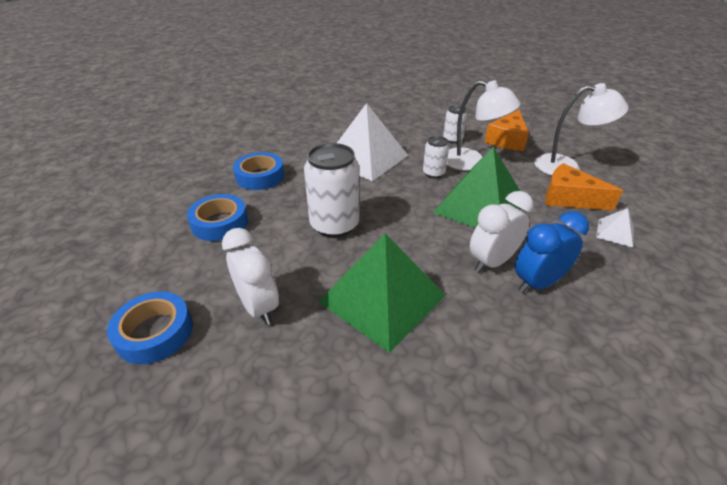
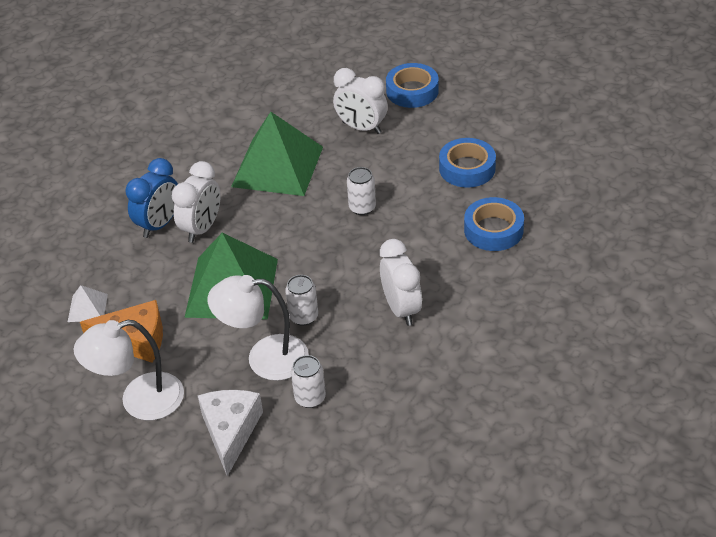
camera: 155 degrees right, 5 degrees up
white can [304,143,360,238] -> white can [347,167,376,215], size x0.53
white pyramid [337,103,408,181] -> white clock [380,239,422,326]
orange cheese [485,110,529,151] -> white cheese [198,390,263,476]

